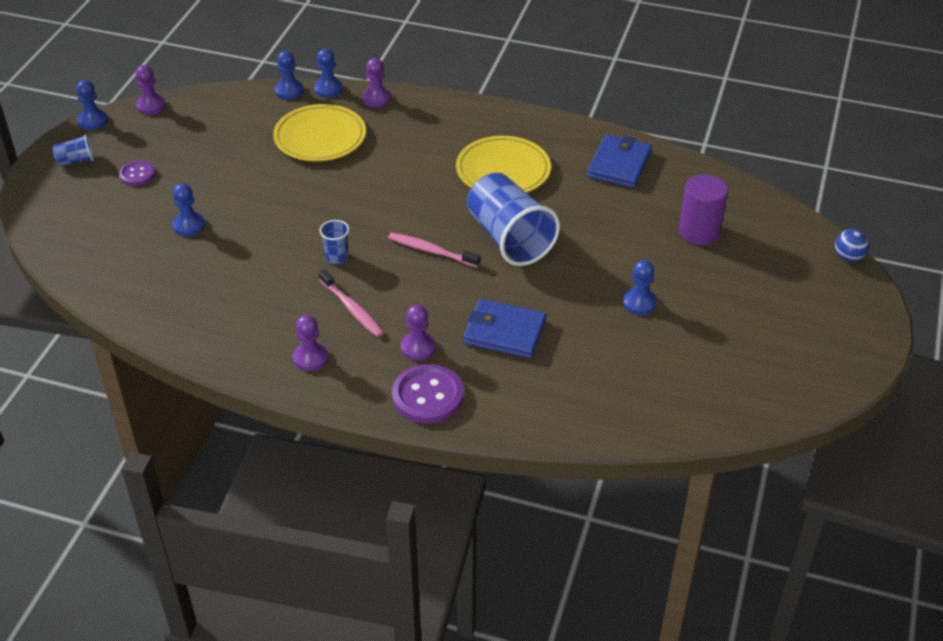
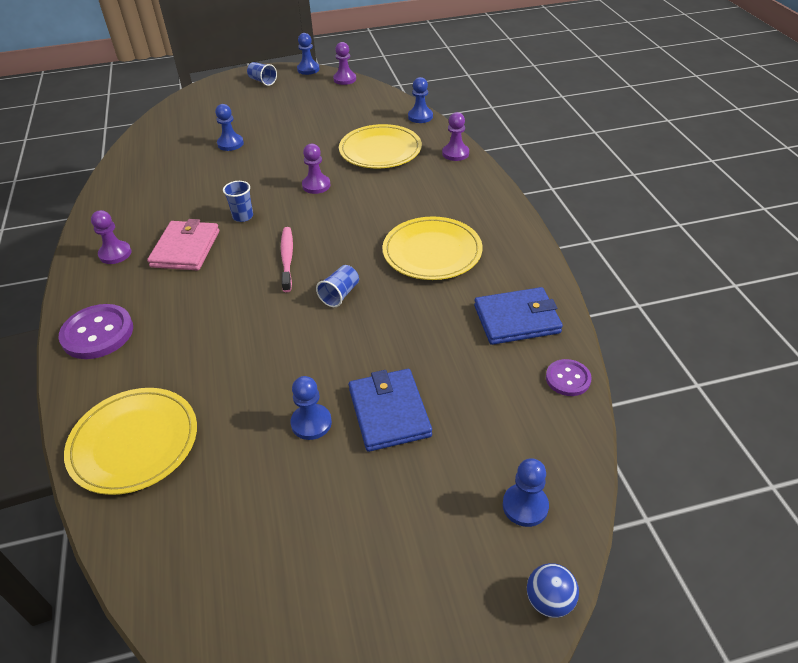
camera: 60 degrees right, 0 degrees up
purple button [119,161,155,186] -> purple button moved to [546,359,592,396]
blue pawn [314,49,343,98] -> blue pawn moved to [503,458,549,527]
pink toothbrush [318,269,384,337] -> pink wallet [147,219,219,271]
purple pawn [401,304,436,361] -> purple pawn moved to [302,144,330,194]
blue wallet [463,299,547,358] -> blue wallet moved to [349,369,432,452]
blue cup [467,173,560,266] -> blue cup [316,265,359,307], size x0.43
purple cylinder [679,174,728,245] -> none
none -> yellow plate [64,388,197,495]

